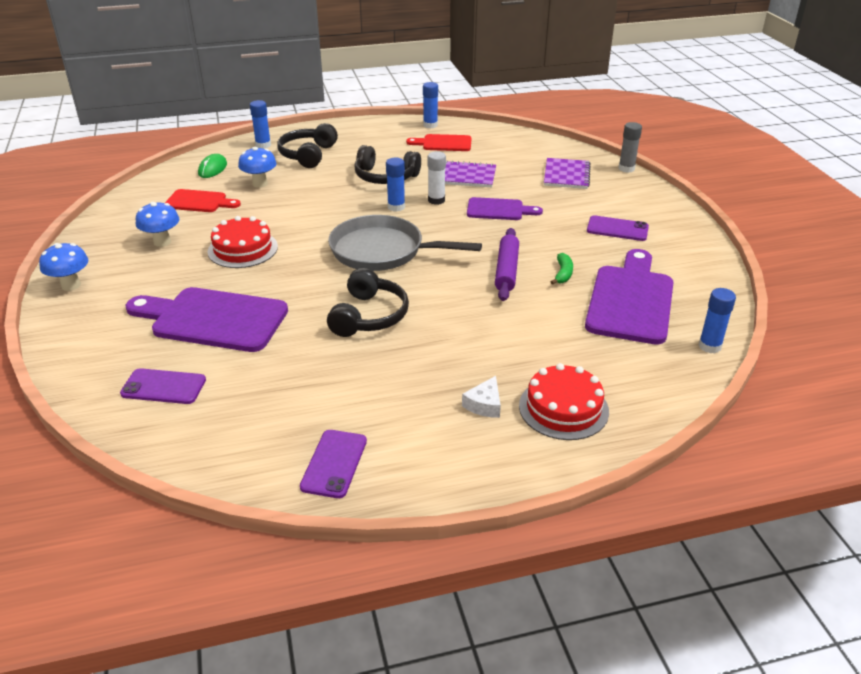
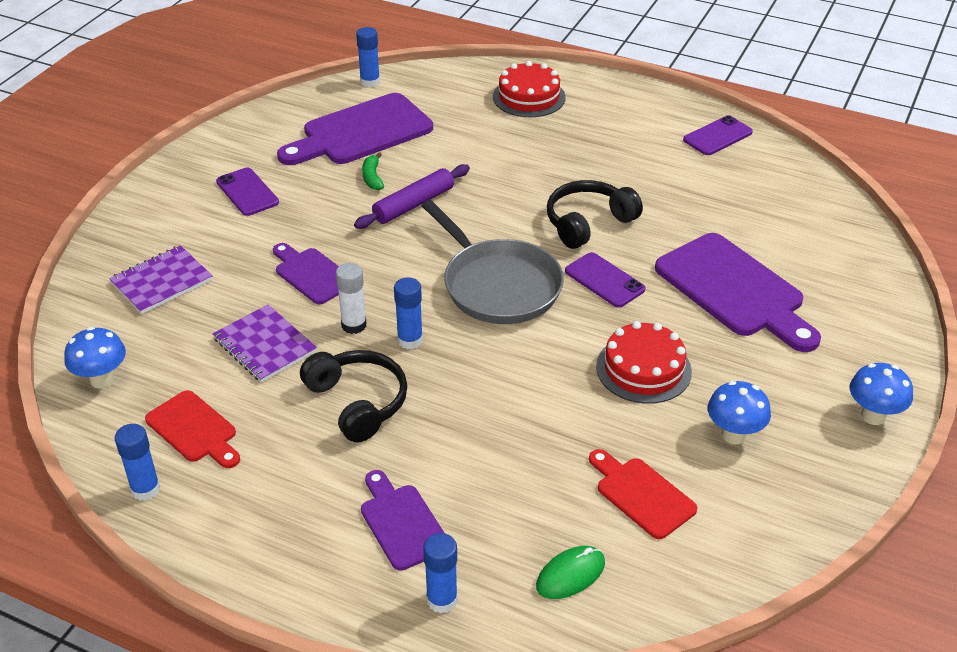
camera: 140 degrees left, 5 degrees up
purple phone [120,368,206,404] -> purple phone moved to [565,252,646,307]
blue mushroom [238,147,277,188] -> blue mushroom moved to [64,327,126,389]
black headphones [277,123,338,168] -> purple cutting board [361,470,444,571]
white cheese [462,376,501,418] -> none
green banana [551,253,573,285] -> green banana turned 60 degrees counterclockwise [362,152,384,190]
grey glue stick [619,122,642,173] -> none

